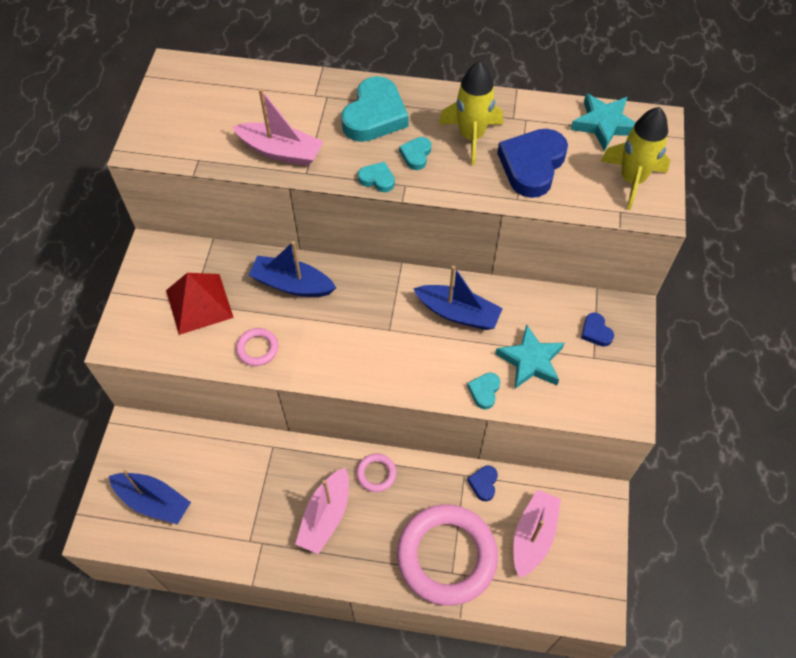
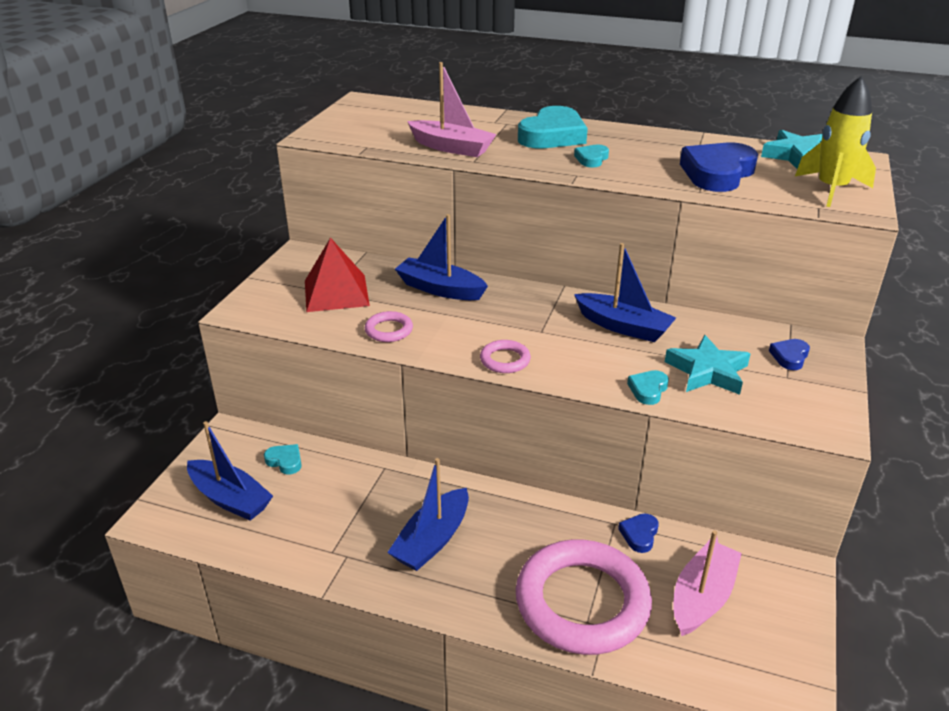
camera: 10 degrees right, 25 degrees down
pink boat [295,468,349,554] -> blue boat [387,458,469,571]
pink ring [356,453,397,492] -> pink ring moved to [480,340,531,373]
turquoise heart [358,162,395,192] -> turquoise heart moved to [264,444,302,474]
yellow rocket [439,61,503,165] -> none
blue heart [581,313,614,347] -> blue heart turned 45 degrees clockwise [769,339,810,370]

